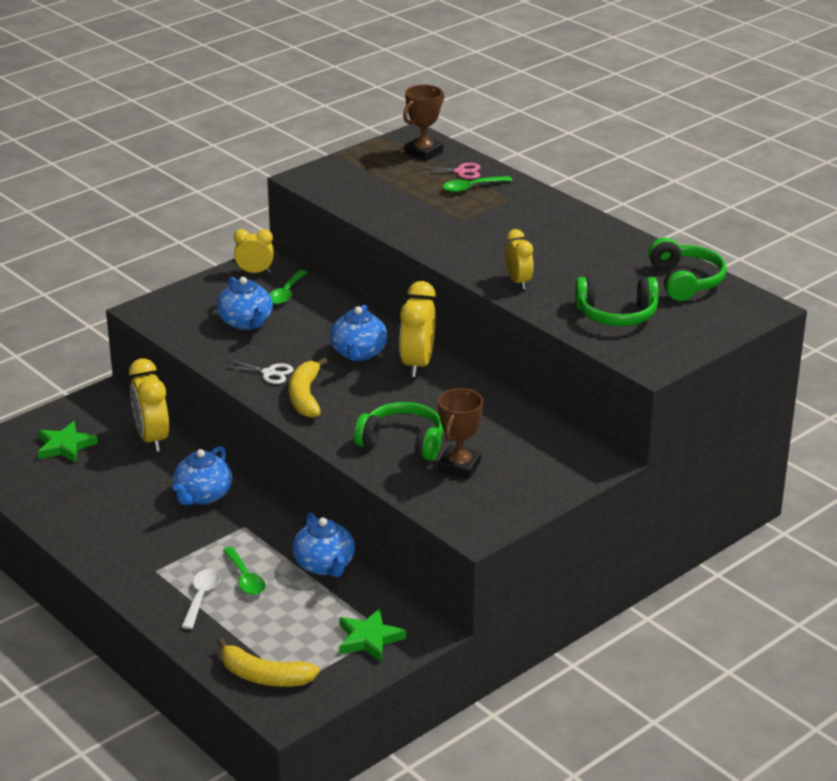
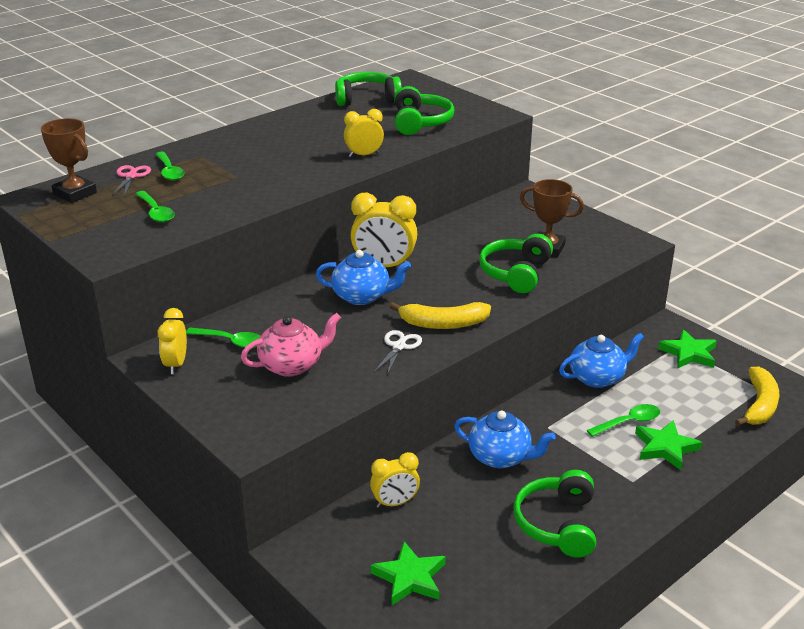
camera: 90 degrees left, 0 degrees up
yellow clock [129,358,169,452] -> yellow clock [370,452,420,508], size x0.62
white spoon [181,569,220,629] -> green star [635,420,702,470]
blue teapot [217,277,273,330] -> pink teapot [241,313,341,377]
none -> green spoon [136,191,174,223]
none -> green headphones [513,470,596,557]

